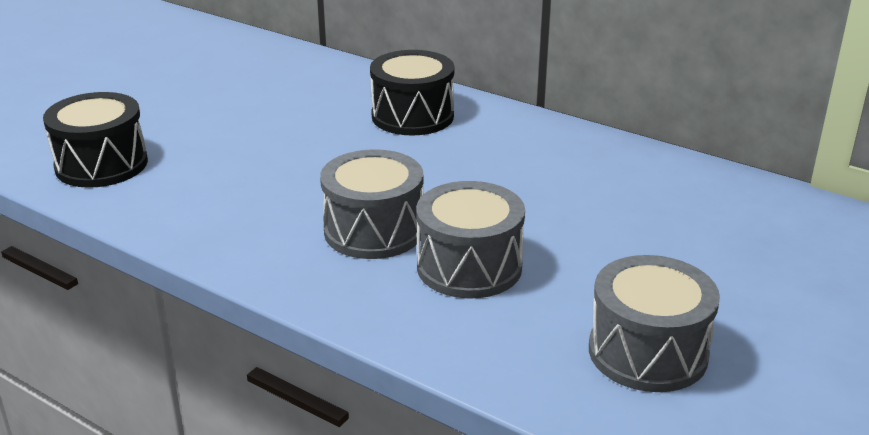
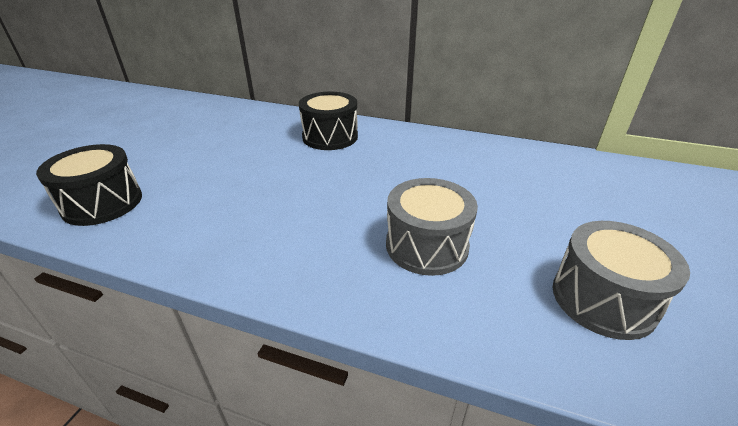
camera: 15 degrees left, 5 degrees up
grey drum [320,149,424,259] -> none

